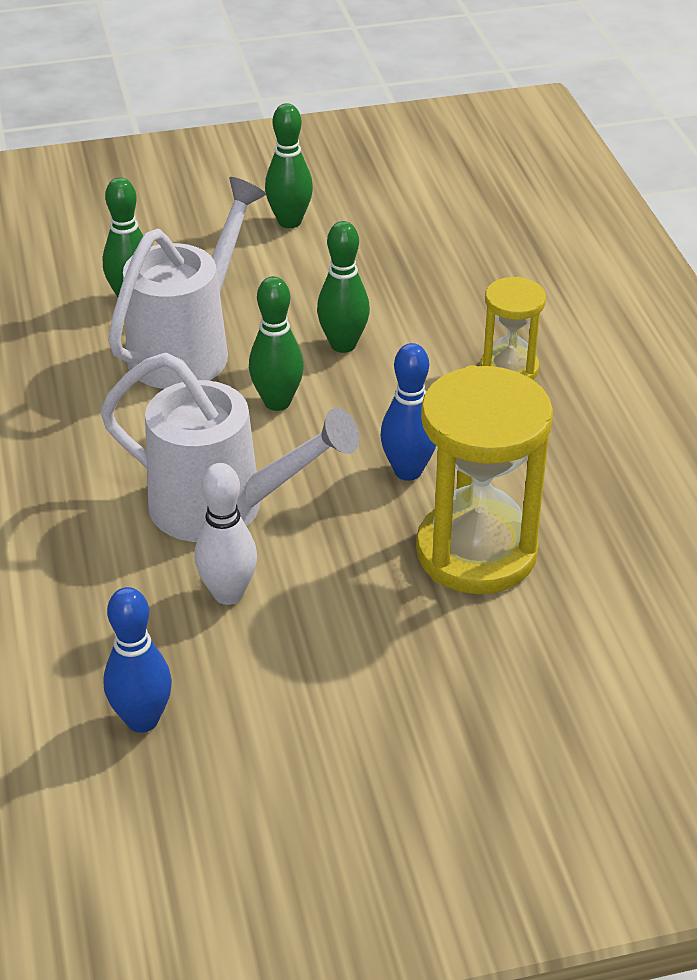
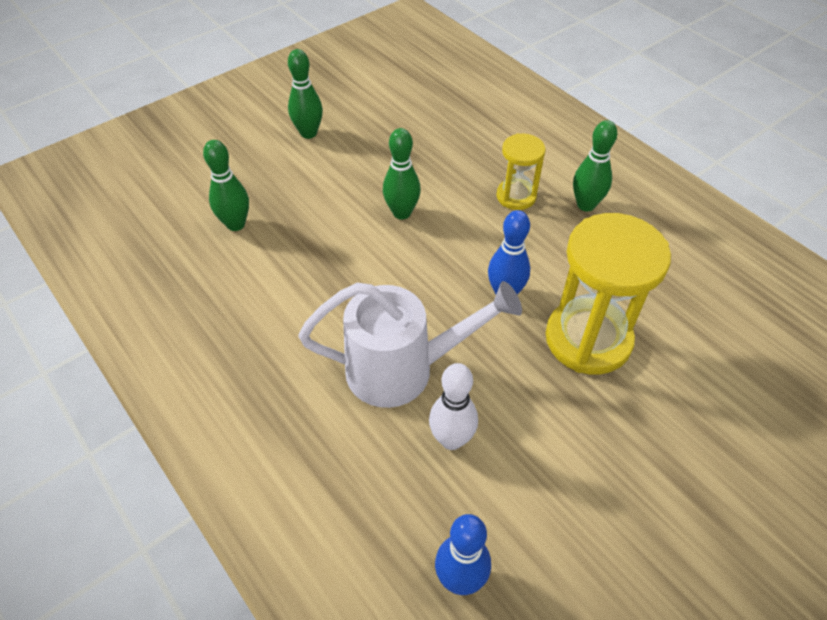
camera: 25 degrees left, 10 degrees up
white watering can [108,177,266,389] -> none
green bowling pin [249,276,304,411] -> green bowling pin moved to [573,120,618,211]

